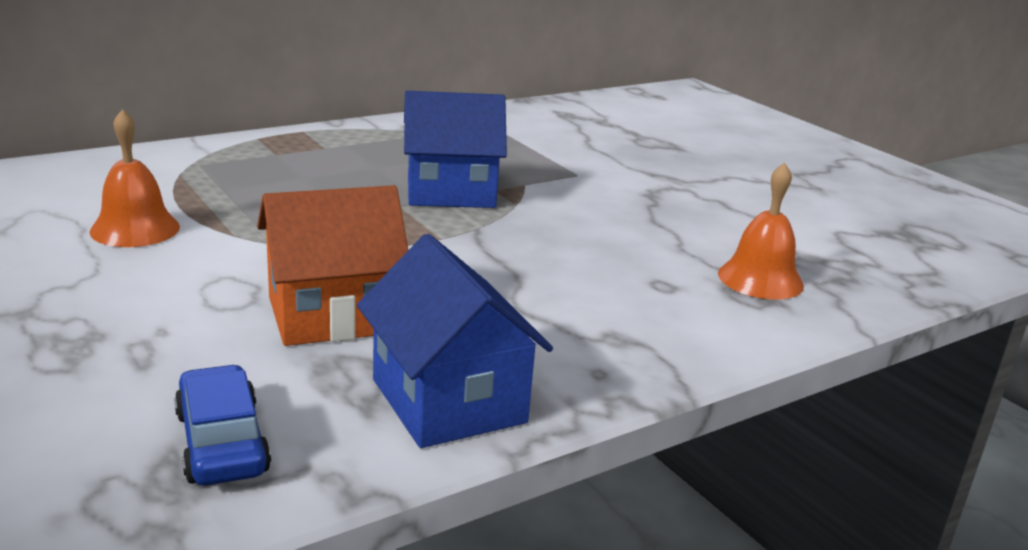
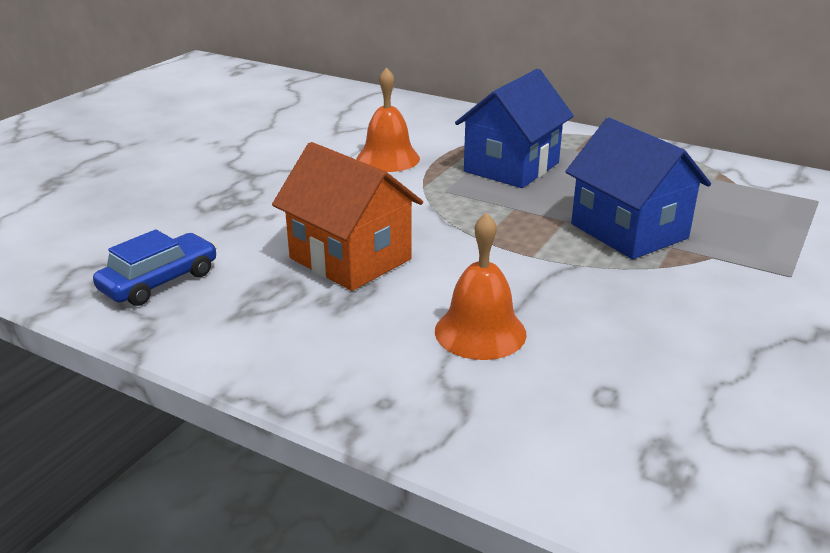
camera: 65 degrees right, 5 degrees up
blue house [357,234,553,448] -> blue house moved to [455,69,574,188]
orange bell [718,162,804,300] -> orange bell moved to [435,212,526,360]

